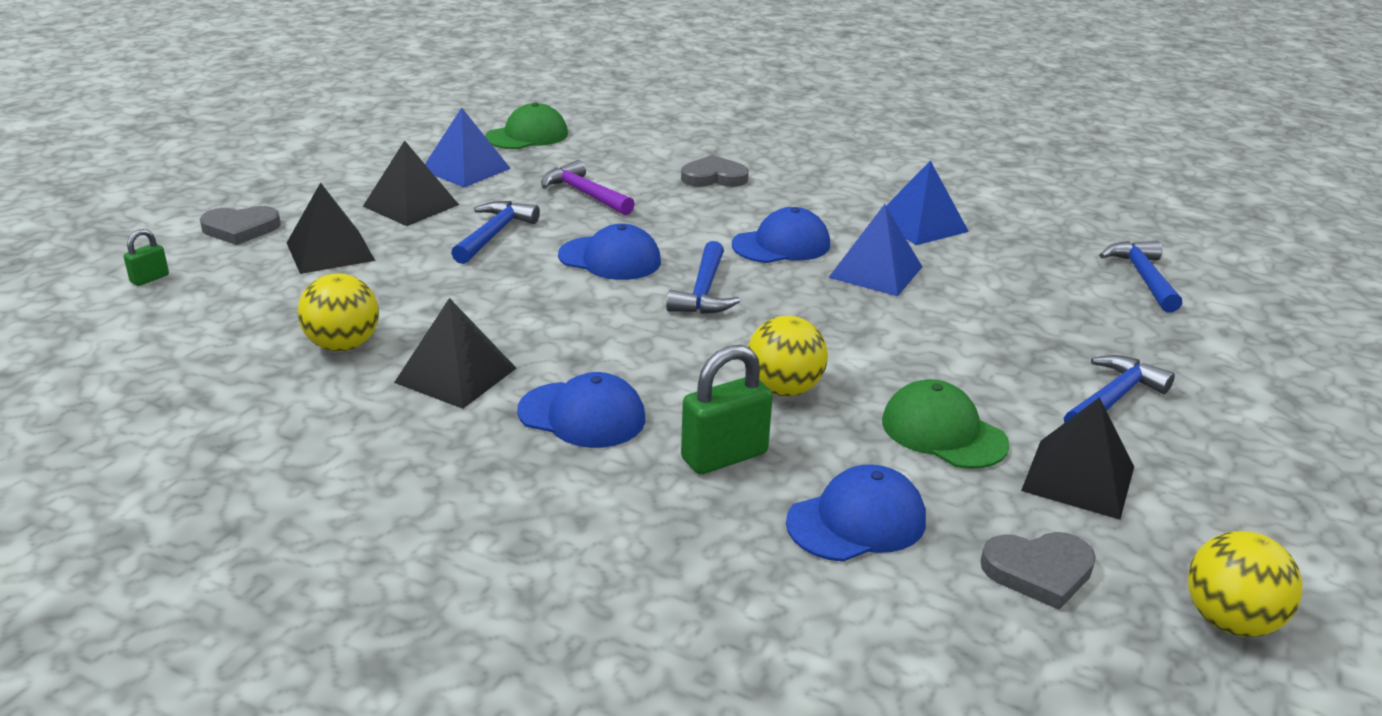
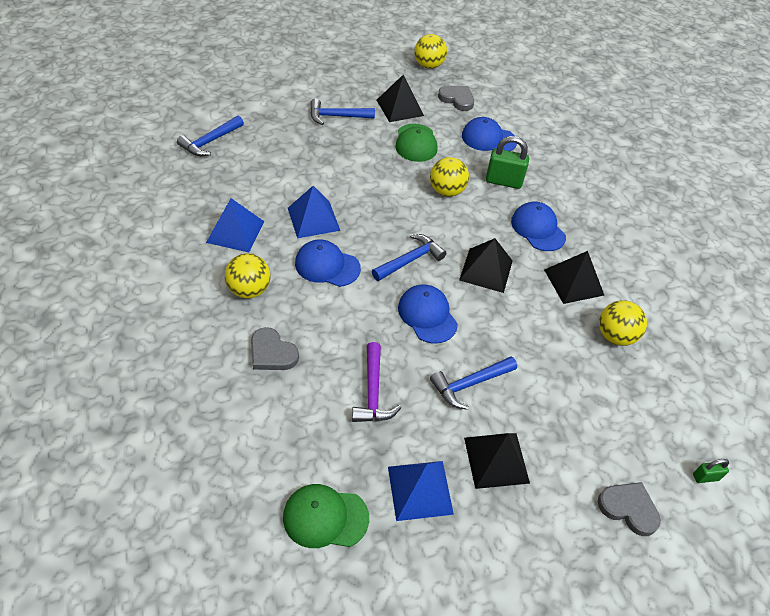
camera: 140 degrees left, 20 degrees up
black pyramid [287,182,375,274] -> black pyramid moved to [459,238,513,293]
none -> yellow ball [225,253,271,298]

